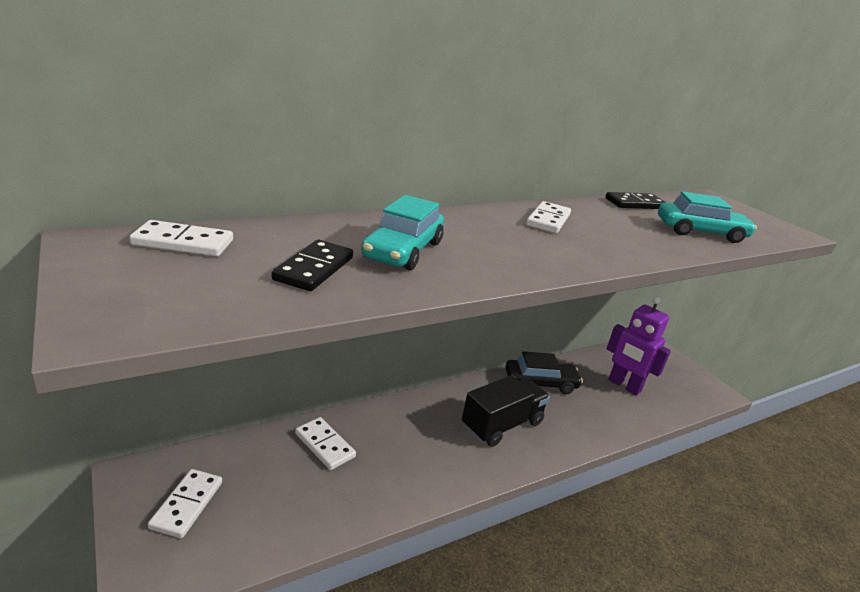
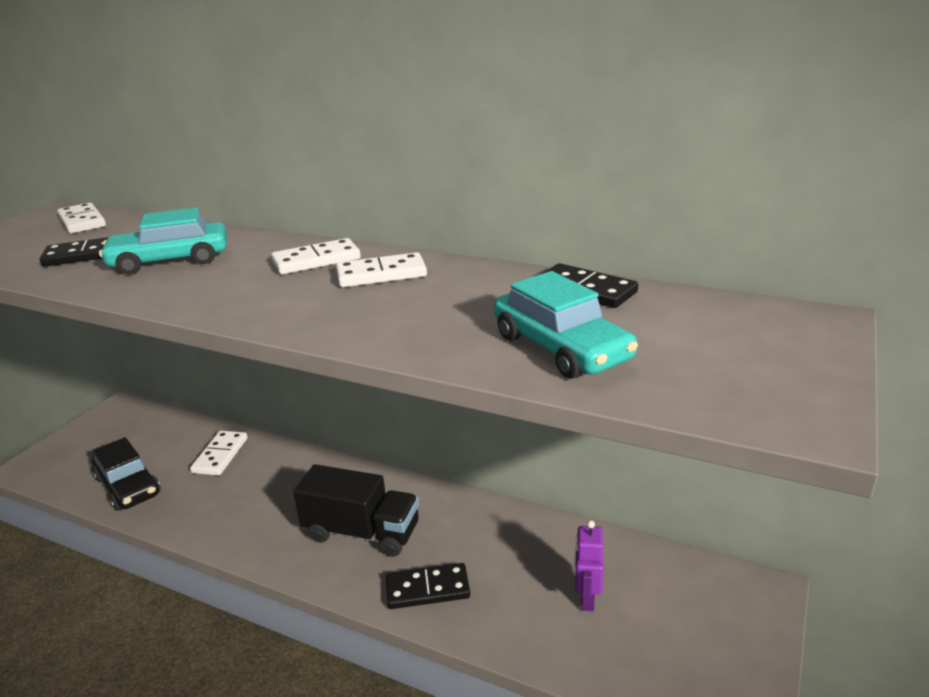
camera: 60 degrees right, 0 degrees up
white domino [148,469,222,538] -> white domino moved to [271,238,361,274]
black car [505,351,583,394] -> black car moved to [92,437,160,511]
purple robot [606,296,671,395] -> purple robot [575,520,604,611], size x0.58
none -> black domino [386,563,470,609]

